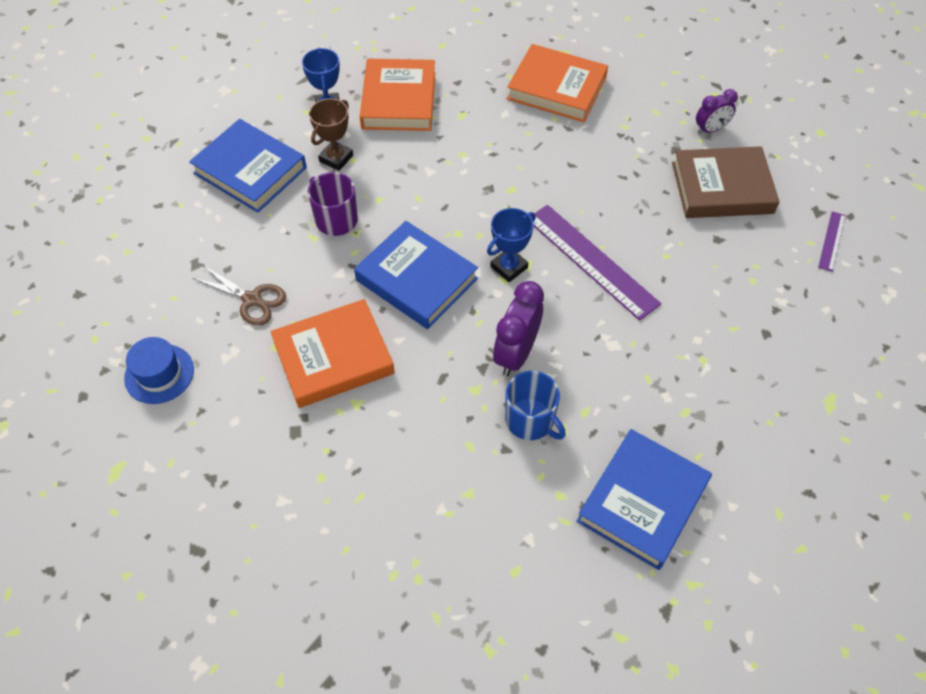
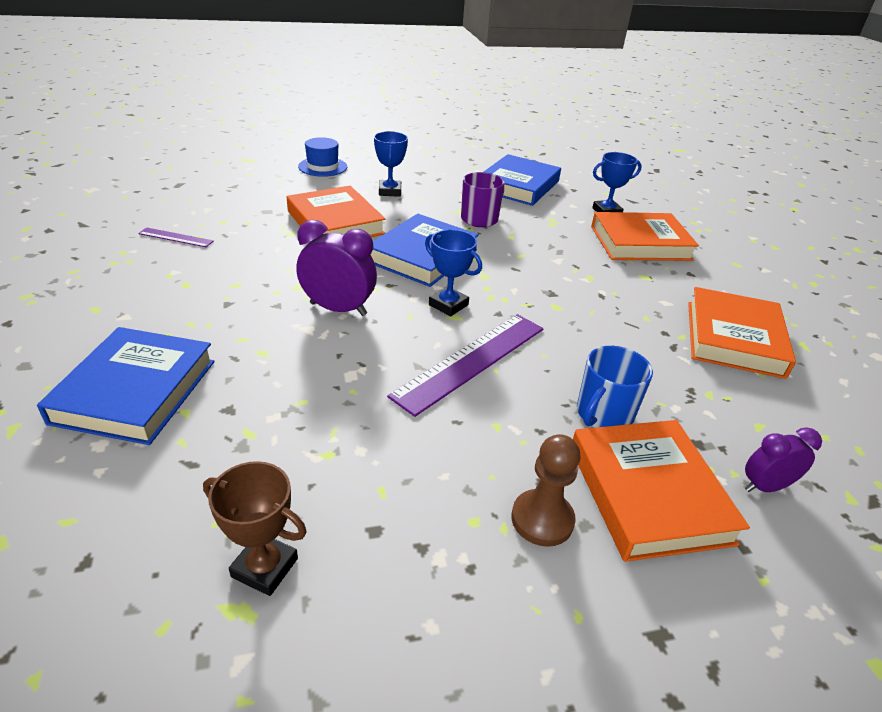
camera: 80 degrees right, 20 degrees down
brown scissors [192,265,286,326] -> blue trophy [374,131,408,197]
brown trophy [309,99,353,171] -> brown trophy moved to [203,461,307,596]
blue mug [505,371,566,440] -> blue mug moved to [577,346,653,428]
blue book [577,429,712,570] -> blue book turned 75 degrees clockwise [37,327,215,445]
brown book [672,146,780,218] -> orange book [573,420,750,562]
purple clock [696,89,738,134] -> purple clock turned 105 degrees clockwise [745,427,822,492]
purple ruler [818,211,846,272] -> purple ruler moved to [138,228,214,247]
none -> brown pawn [511,434,581,547]

